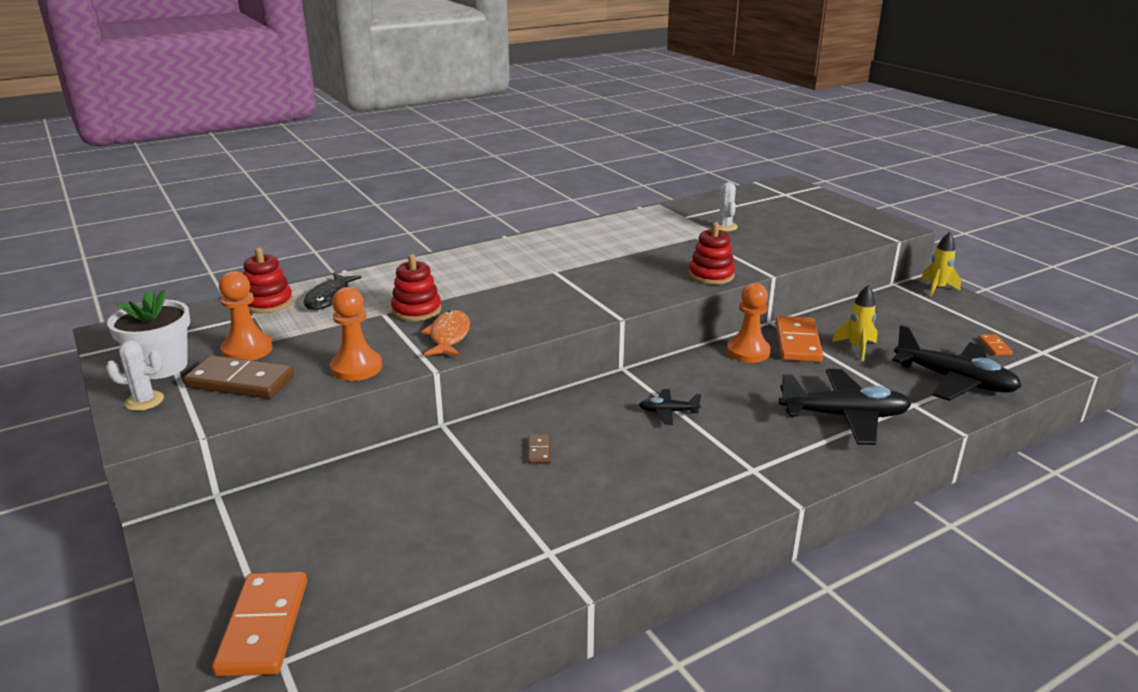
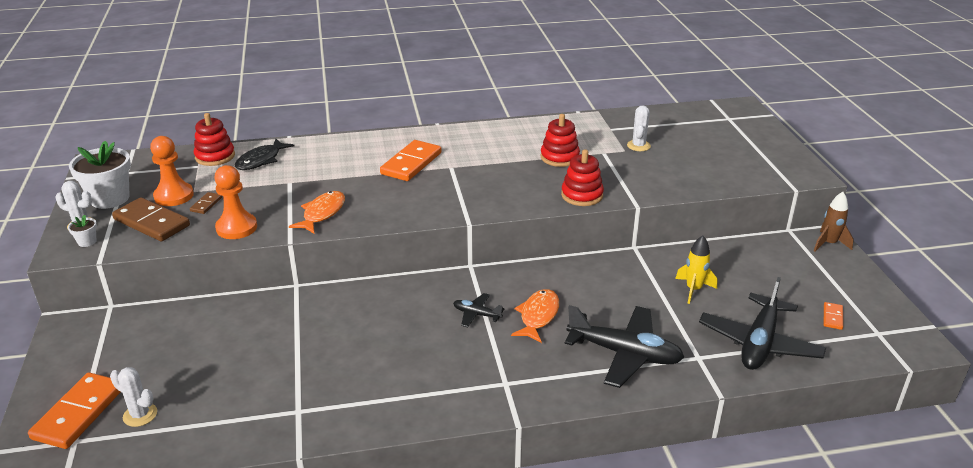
camera: 20 degrees right, 5 degrees up
red stacking toy [391,254,441,321] -> red stacking toy moved to [540,114,580,167]
brown domino [528,434,551,464] -> brown domino moved to [190,192,222,214]
orange pawn [727,283,771,363] -> none
orange domino [775,316,823,362] -> orange domino moved to [380,140,442,181]
black plane [892,325,1022,401] -> black plane turned 60 degrees clockwise [699,277,826,370]
yellow rocket [920,232,961,297] -> brown rocket [814,192,854,251]
none -> white flower pot [68,215,97,247]
none -> white cactus [110,367,157,427]
none -> orange fish [511,289,559,343]

